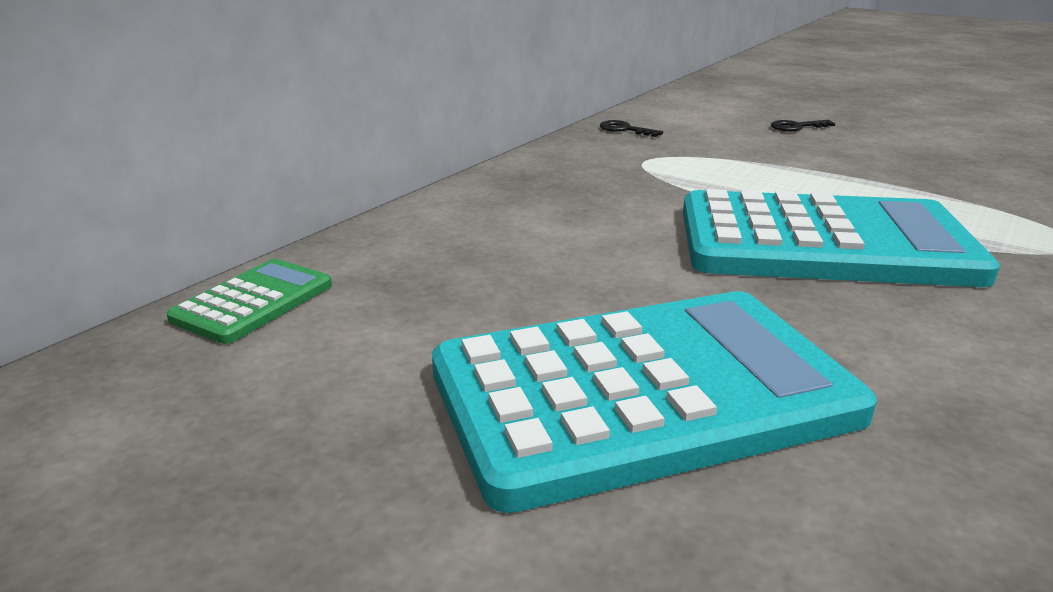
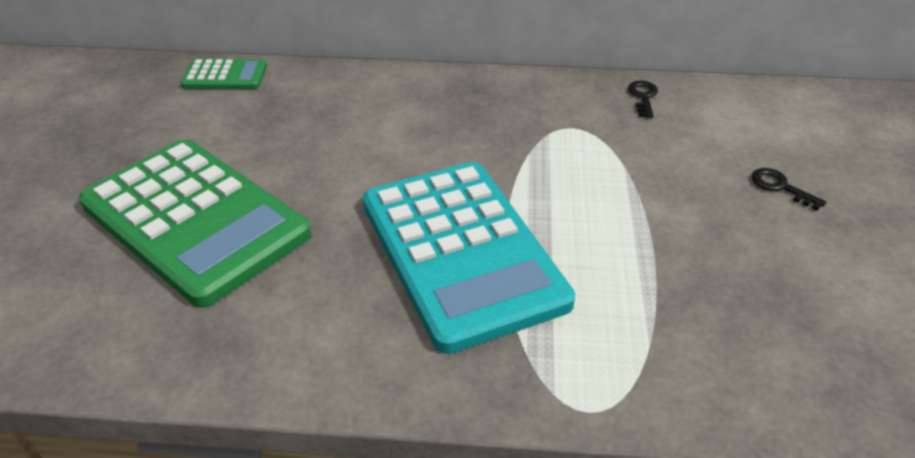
camera: 60 degrees right, 15 degrees up
turquoise calculator [432,291,877,513] -> green calculator [79,139,311,308]

